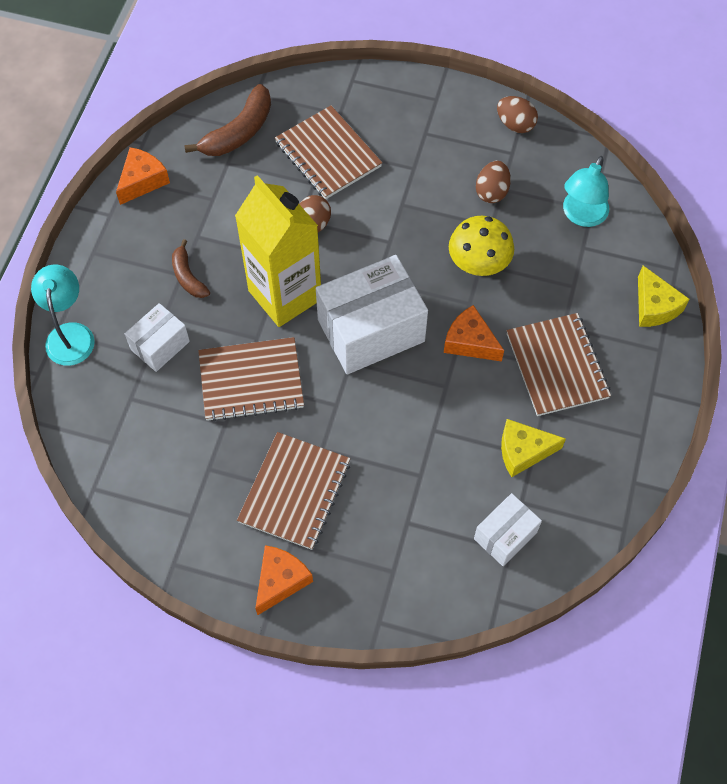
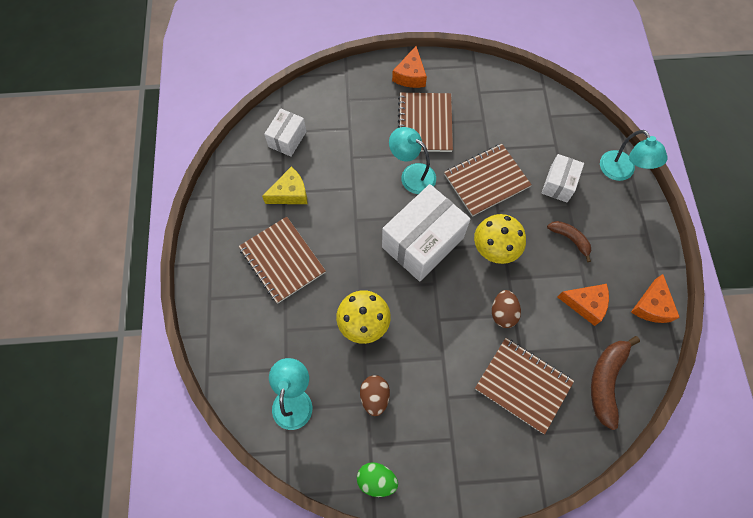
camera: 160 degrees right, 5 degrees up
yellow carton [235,175,321,327] -> yellow mushroom [474,214,526,264]
orange cheese [444,305,504,362] -> orange cheese moved to [557,284,609,326]
brown egg [497,96,538,133] -> green egg [357,462,398,497]
yellow cheese [638,266,690,327] -> none
none -> turquoise lamp [389,127,436,194]

